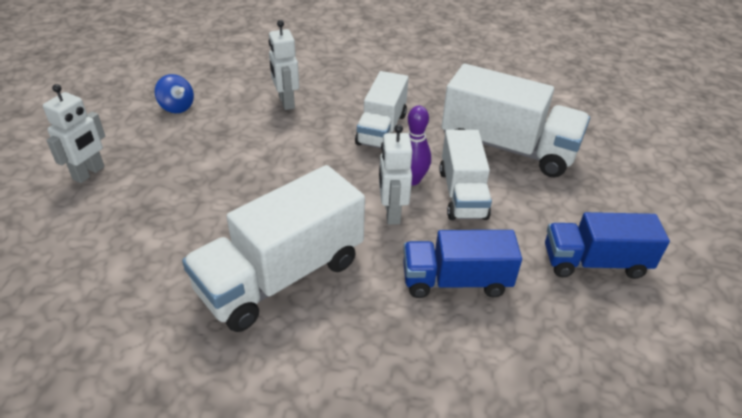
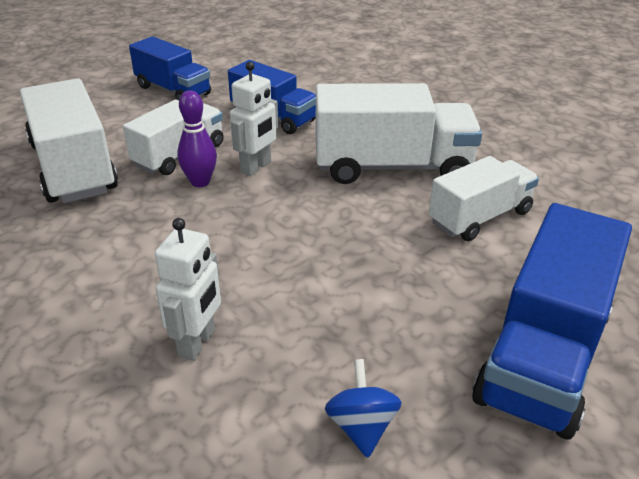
camera: 140 degrees left, 5 degrees down
white robot [43,84,105,183] -> blue truck [472,203,632,440]
white truck [355,71,409,148] -> white truck moved to [429,156,539,241]

